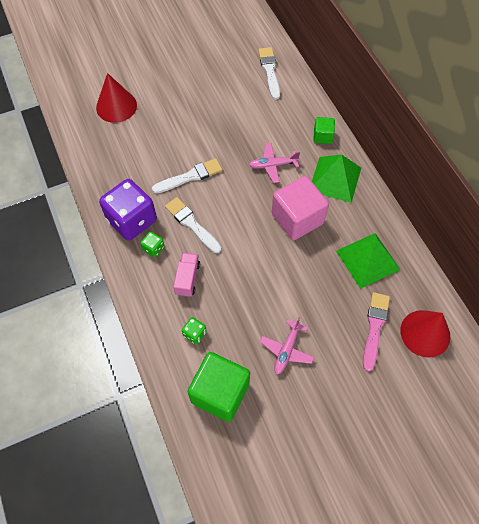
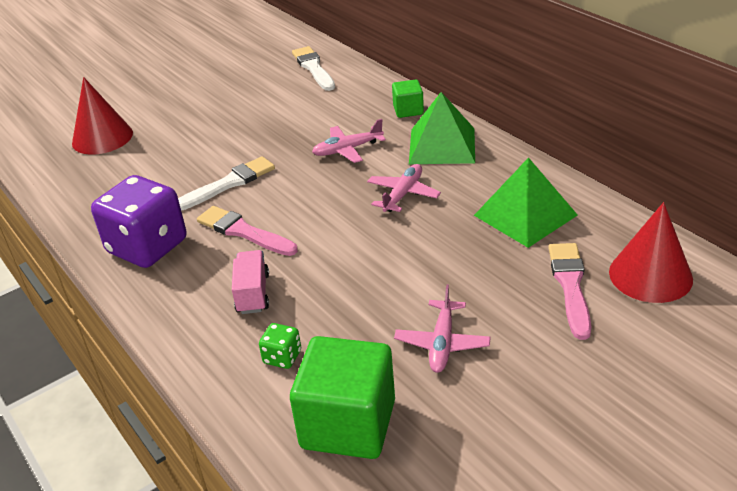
camera: 10 degrees left, 25 degrees down
green dice [140,231,165,257] -> none
white brush [165,197,221,253] -> pink brush [197,206,298,256]
pink cube [272,176,329,240] -> pink plane [367,164,441,212]

